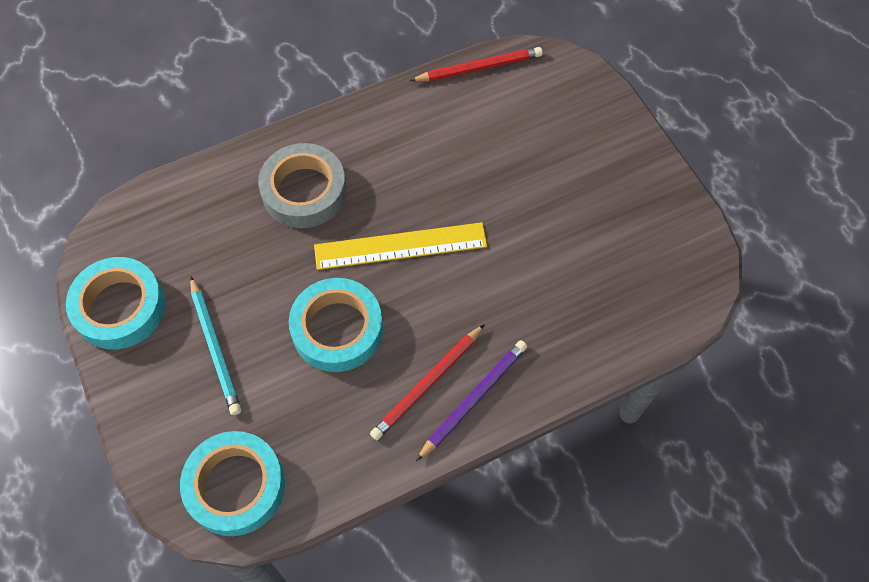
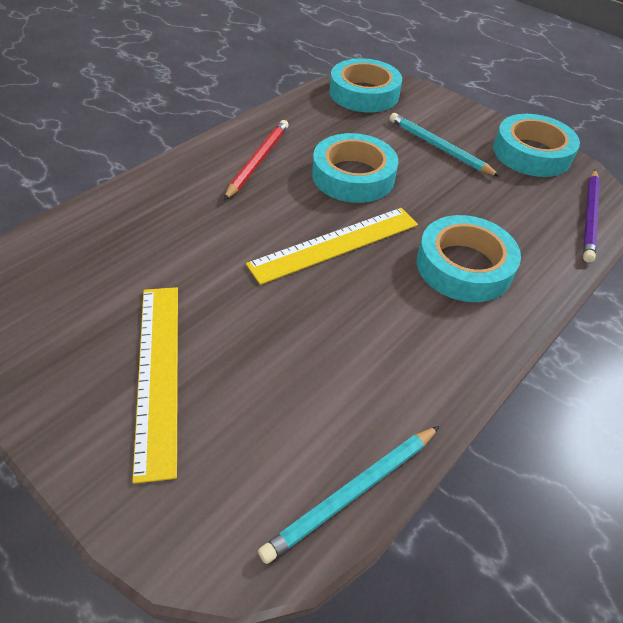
camera: 155 degrees right, 15 degrees down
grey tape [258,143,347,228] -> turquoise tape [417,215,521,302]
red pencil [410,47,543,82] -> turquoise pencil [258,426,440,564]
purple pencil [416,340,527,461] -> purple pencil moved to [583,169,600,263]
none -> yellow ruler [132,287,178,484]

